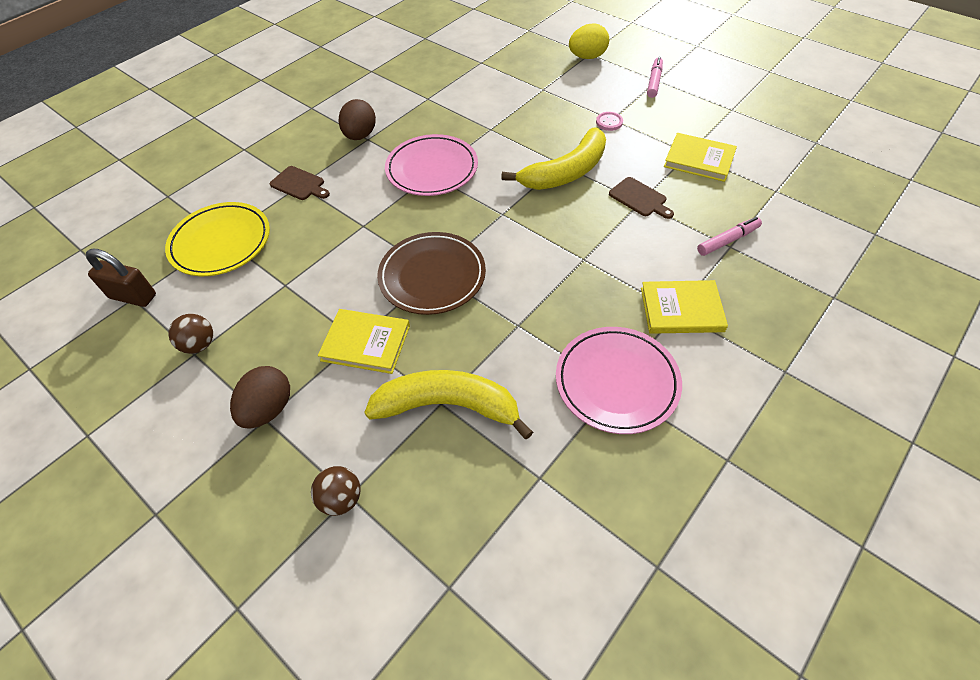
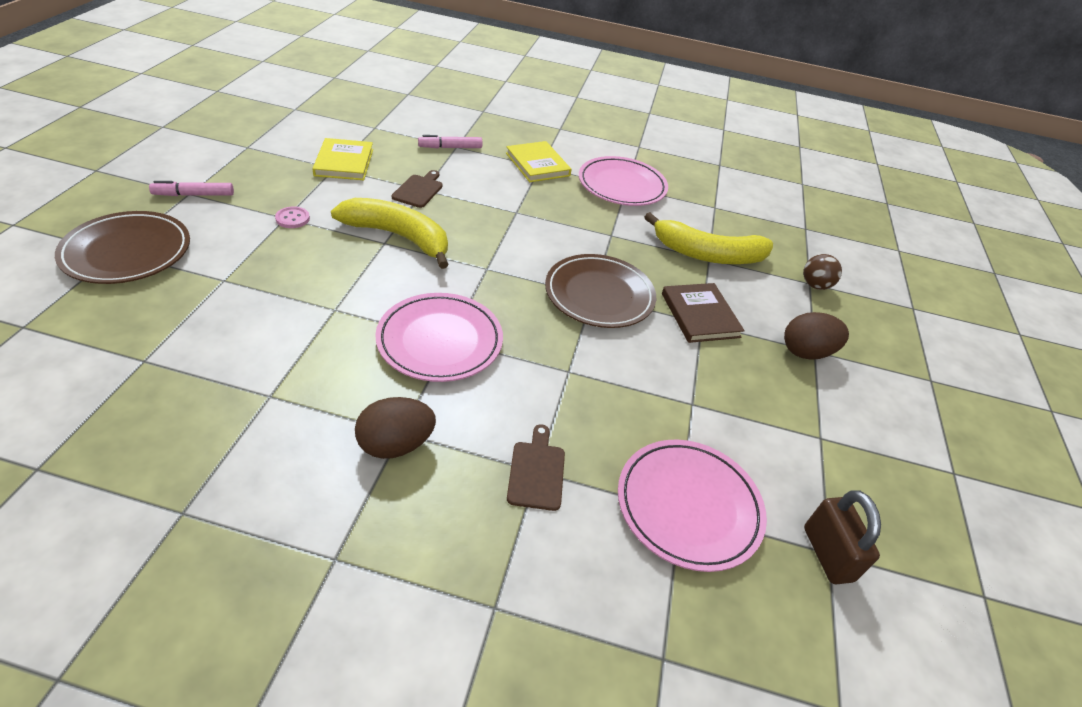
camera: 125 degrees left, 10 degrees down
yellow plate [165,202,270,276] -> pink plate [618,440,767,572]
brown ball [168,314,213,354] -> none
yellow book [318,309,410,374] -> brown book [662,283,745,343]
yellow banana [364,370,533,439] -> yellow banana turned 60 degrees counterclockwise [644,212,773,264]
yellow egg [569,24,609,59] -> brown plate [55,211,190,284]
pink marker [697,217,762,256] -> pink marker turned 45 degrees counterclockwise [418,135,482,148]

